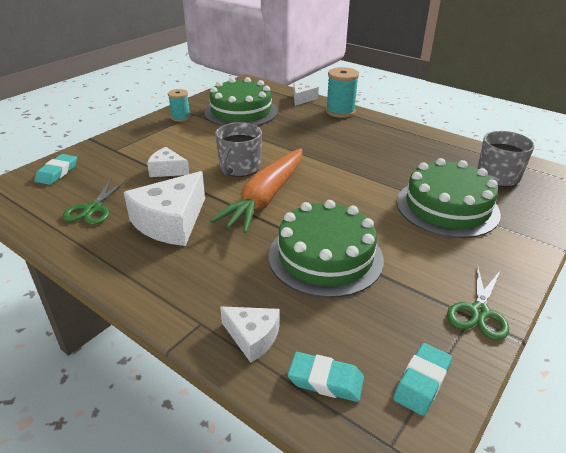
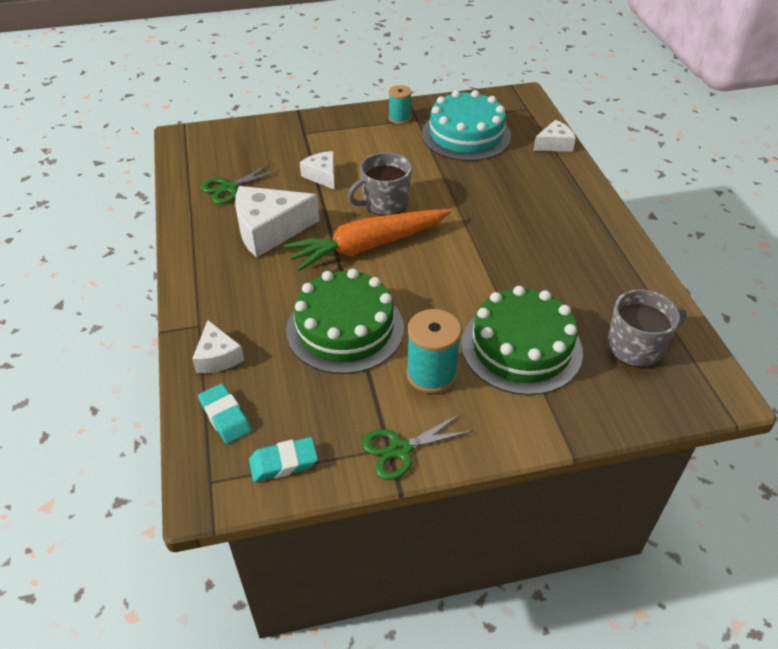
camera: 40 degrees right, 10 degrees up
turquoise eraser [35,154,77,185] -> none
green cake [205,77,278,126] -> turquoise cake [422,90,511,161]
turquoise spool [326,67,359,118] -> turquoise spool moved to [406,309,461,394]

